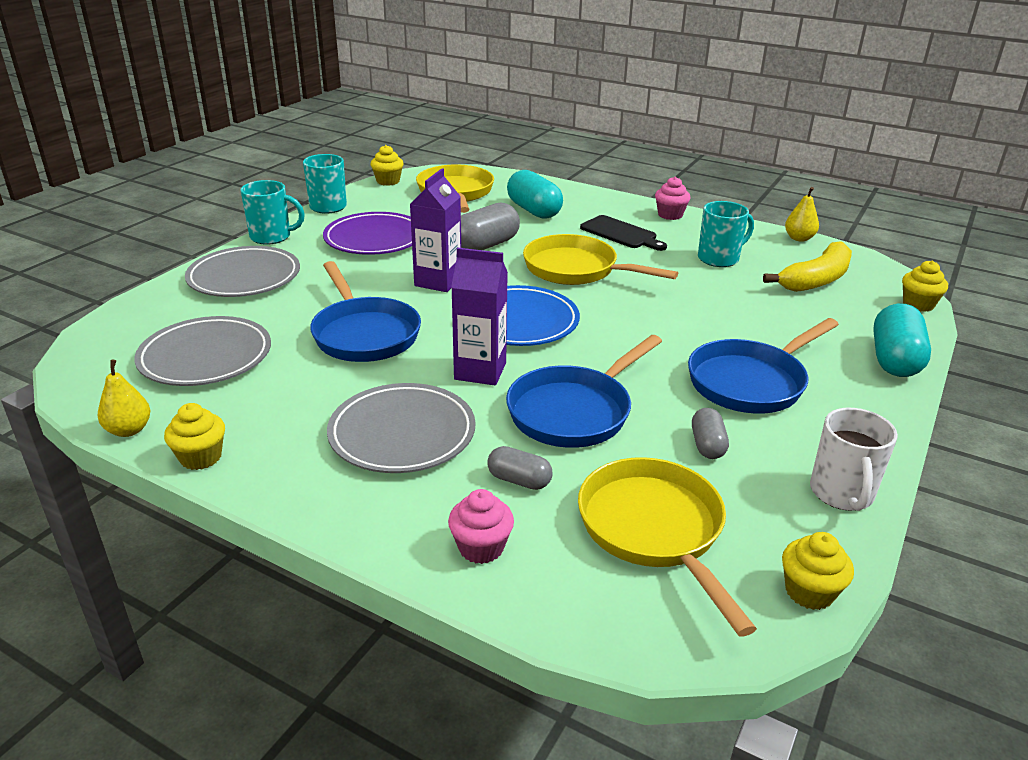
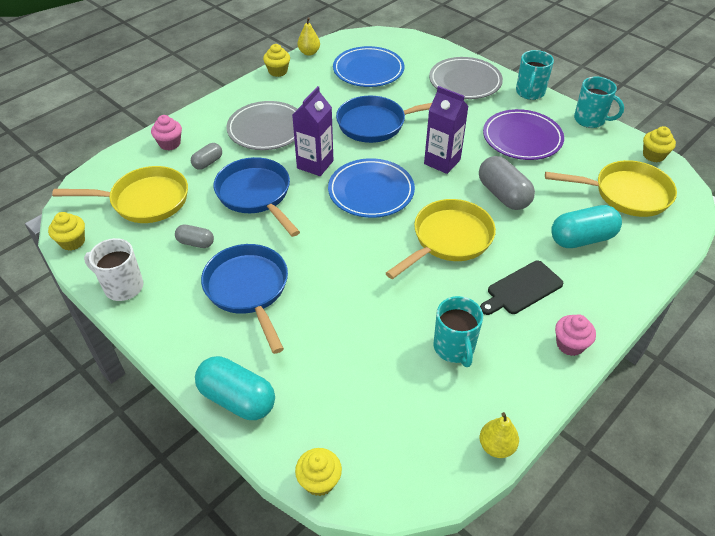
camera: 105 degrees right, 15 degrees up
grey plate [134,316,271,386] -> blue plate [333,46,404,87]
yellow banana [763,241,852,292] -> none

